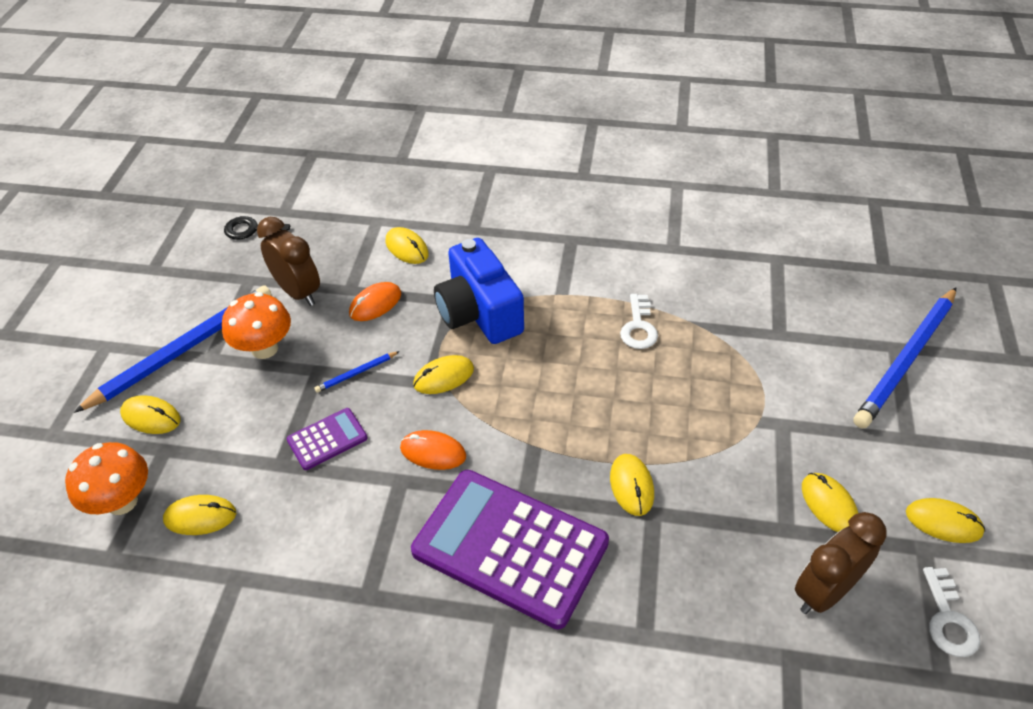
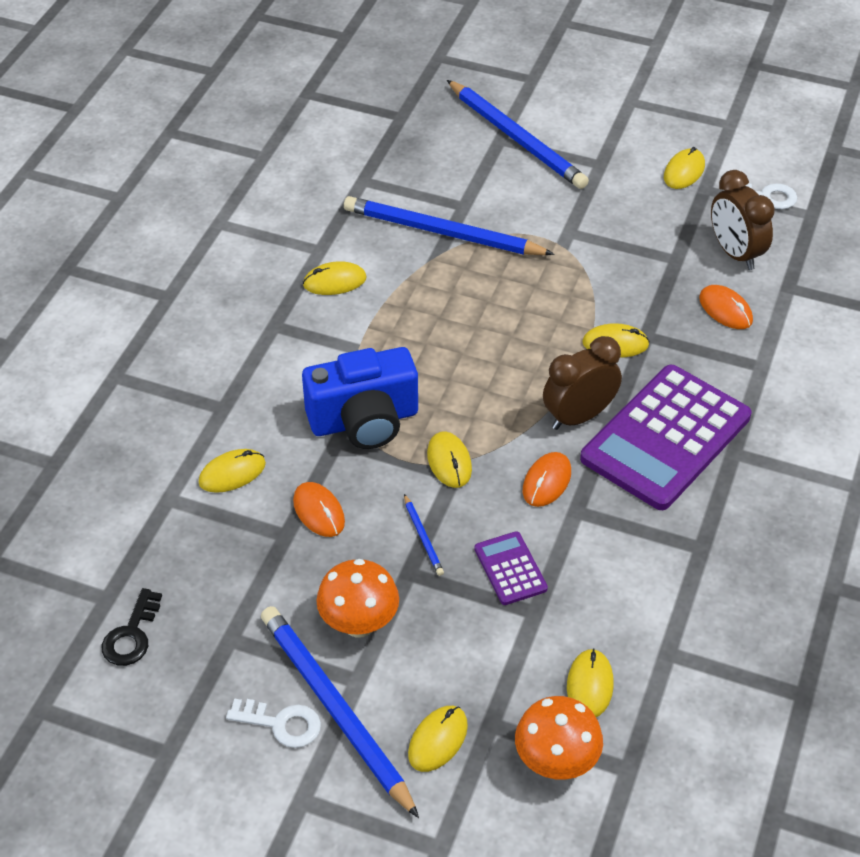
camera: 80 degrees left, 0 degrees up
brown clock [257,217,320,306] -> brown clock moved to [543,336,622,430]
white key [620,294,658,349] -> white key moved to [226,699,321,748]
yellow mouse [802,473,858,532] -> yellow mouse moved to [303,261,366,295]
none -> blue pencil [344,196,555,255]
none -> orange mouse [699,285,753,329]

